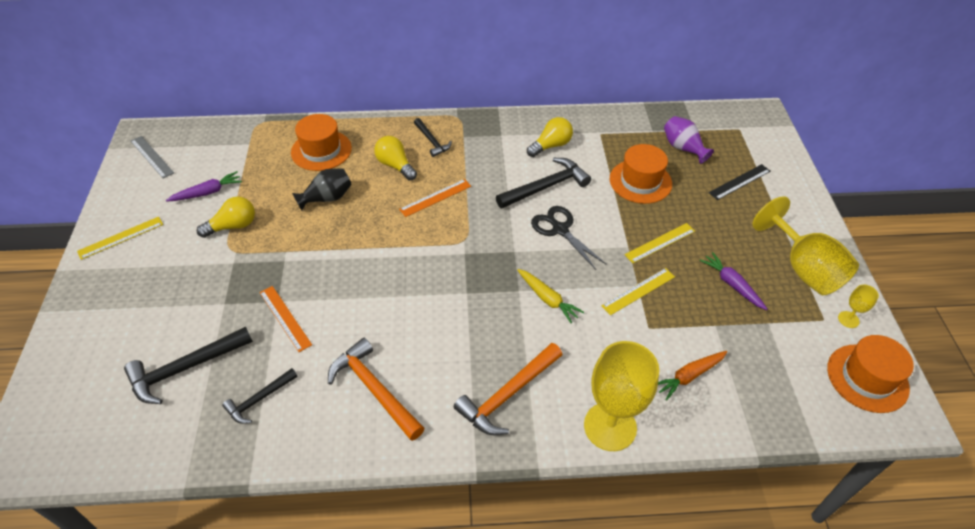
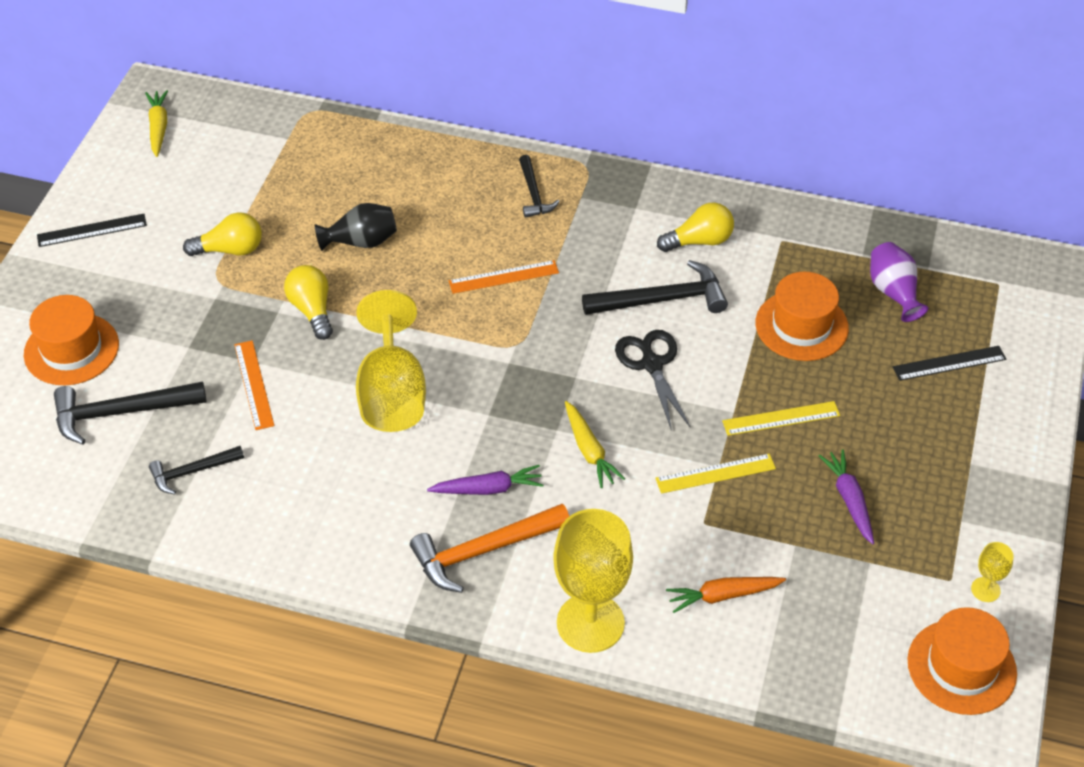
camera: 20 degrees right, 0 degrees up
yellow ruler [77,217,163,260] -> black ruler [37,214,147,247]
grey ruler [131,136,174,178] -> yellow carrot [145,90,168,157]
purple carrot [166,171,242,202] -> purple carrot moved to [427,465,543,495]
orange hat [291,114,352,171] -> orange hat moved to [24,295,119,385]
orange hammer [328,338,425,441] -> none
yellow light bulb [374,136,417,181] -> yellow light bulb moved to [284,265,333,340]
yellow goblet [752,196,859,295] -> yellow goblet moved to [356,290,426,432]

